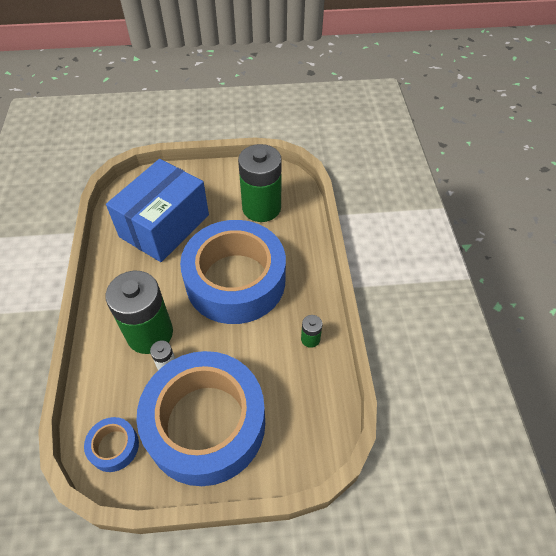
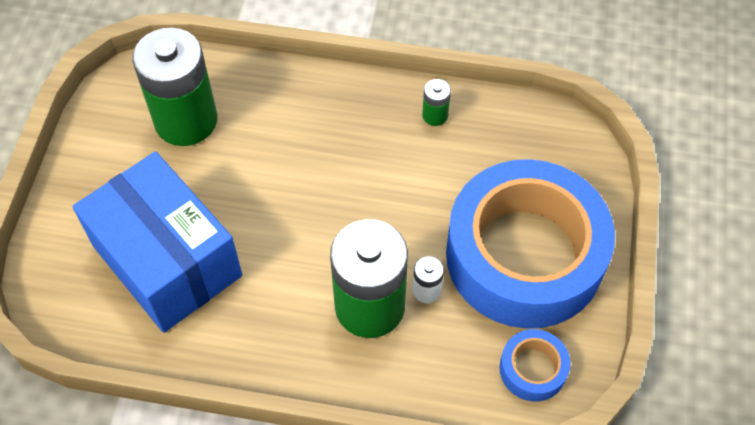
camera: 75 degrees left, 5 degrees up
blue tape [180,220,286,324] -> none

